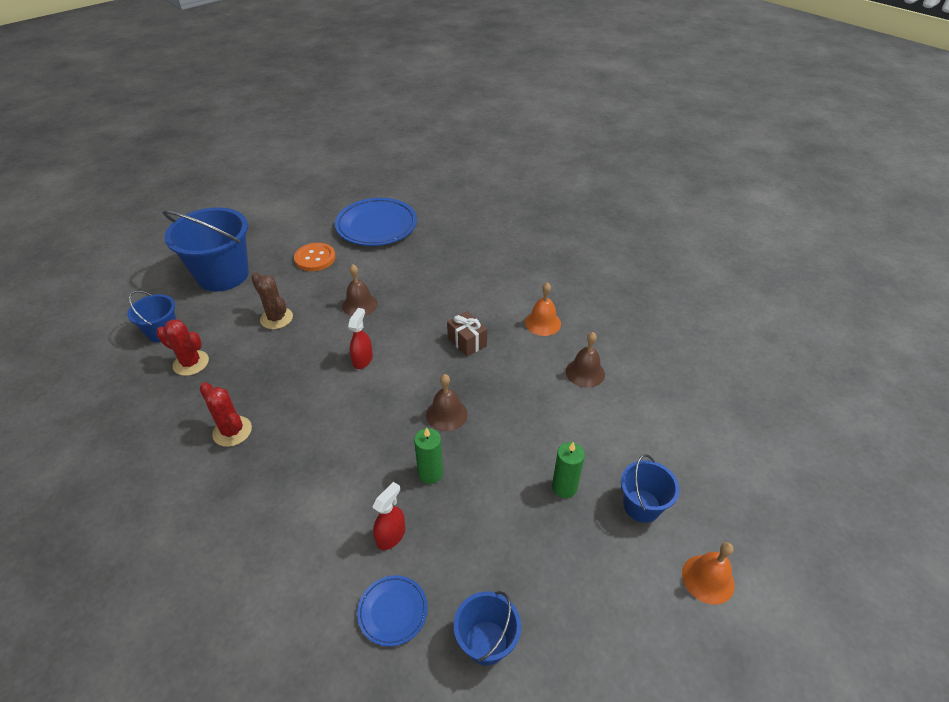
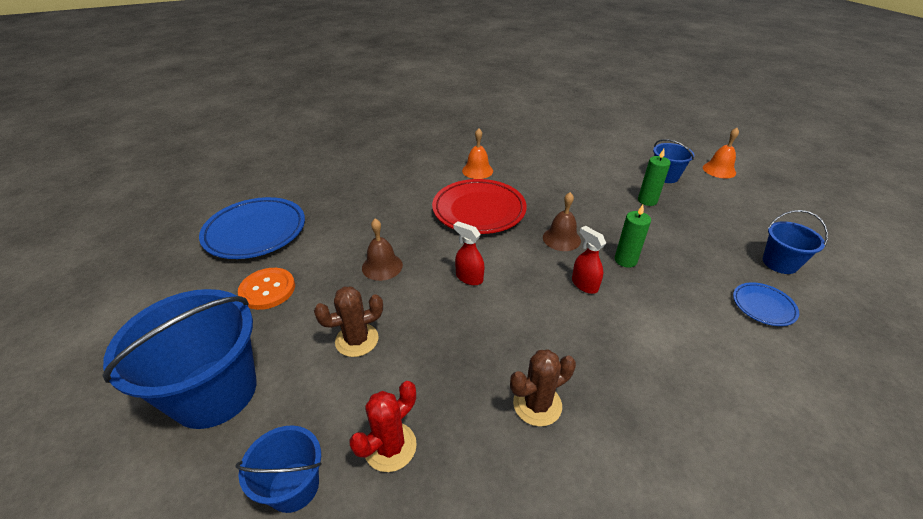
camera: 70 degrees left, 5 degrees down
red cactus [199,382,252,447] -> brown cactus [510,349,576,427]
red spray bottle [372,482,406,550] -> red spray bottle moved to [572,226,606,294]
brown gift [447,311,487,357] -> red plate [432,179,527,234]
brown bell [566,332,605,388] -> none

